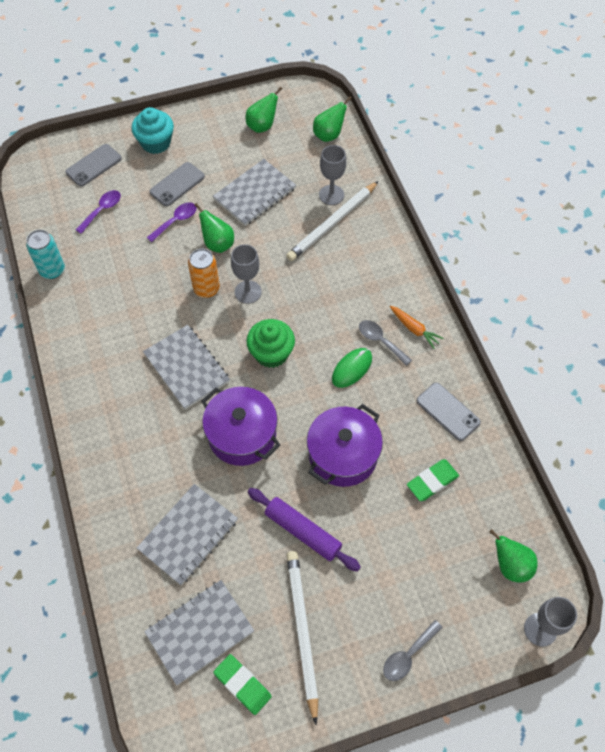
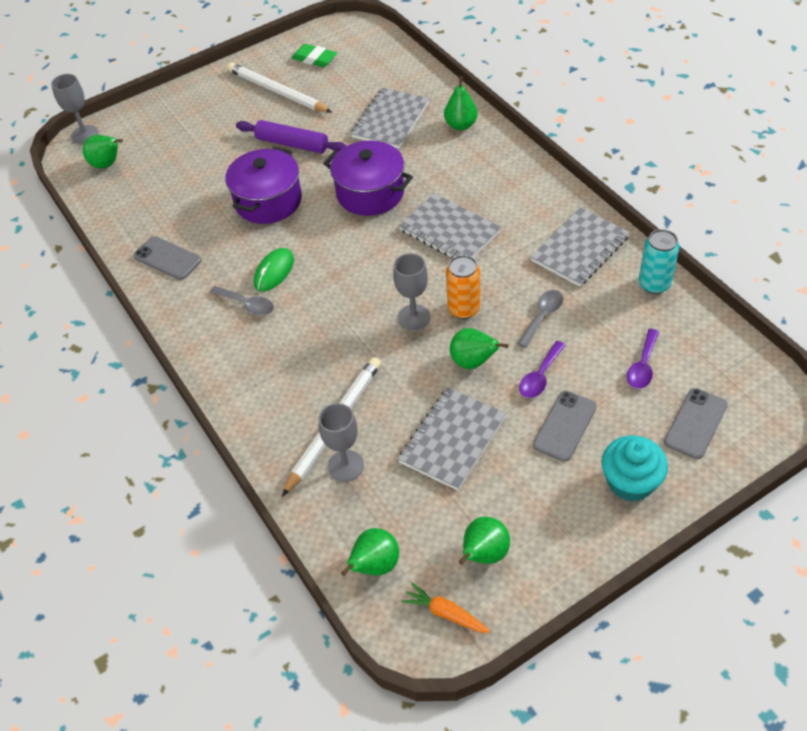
camera: 170 degrees right, 10 degrees down
grey notebook [144,580,254,685] -> grey notebook moved to [530,208,630,287]
green cupcake [246,319,295,368] -> none
white pencil [287,551,318,725] -> white pencil turned 150 degrees clockwise [227,63,332,113]
grey spoon [383,620,443,681] -> grey spoon moved to [517,290,563,348]
orange carrot [390,306,444,349] -> orange carrot moved to [401,582,490,633]
green eraser [407,459,459,501] -> none
none -> green pear [444,76,478,130]

